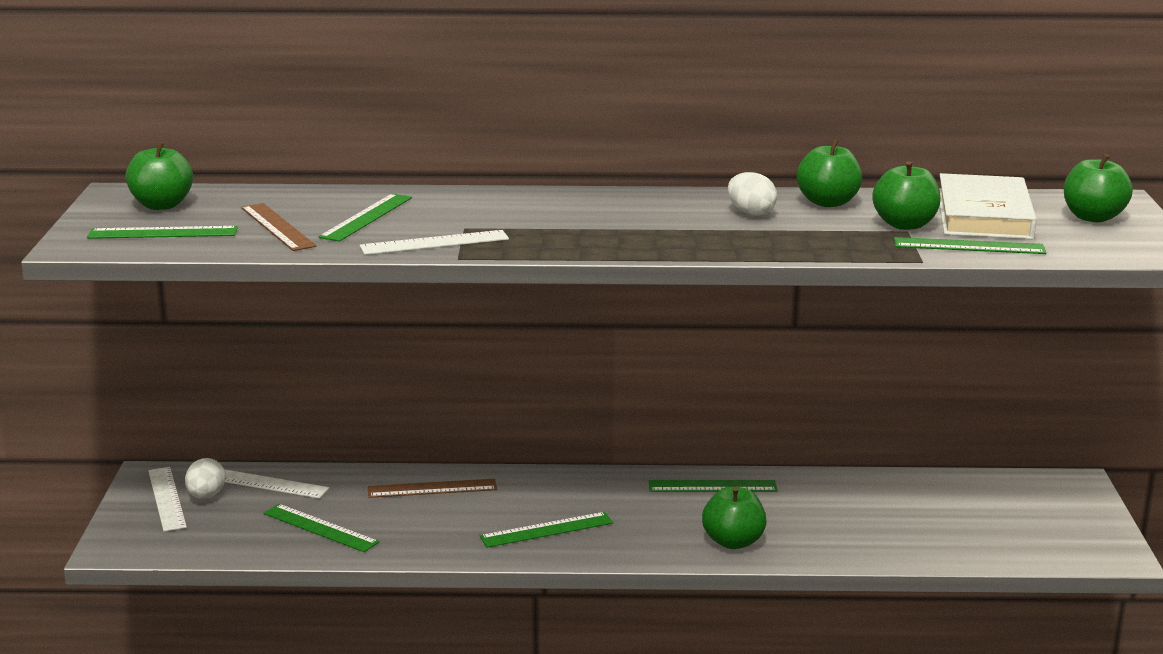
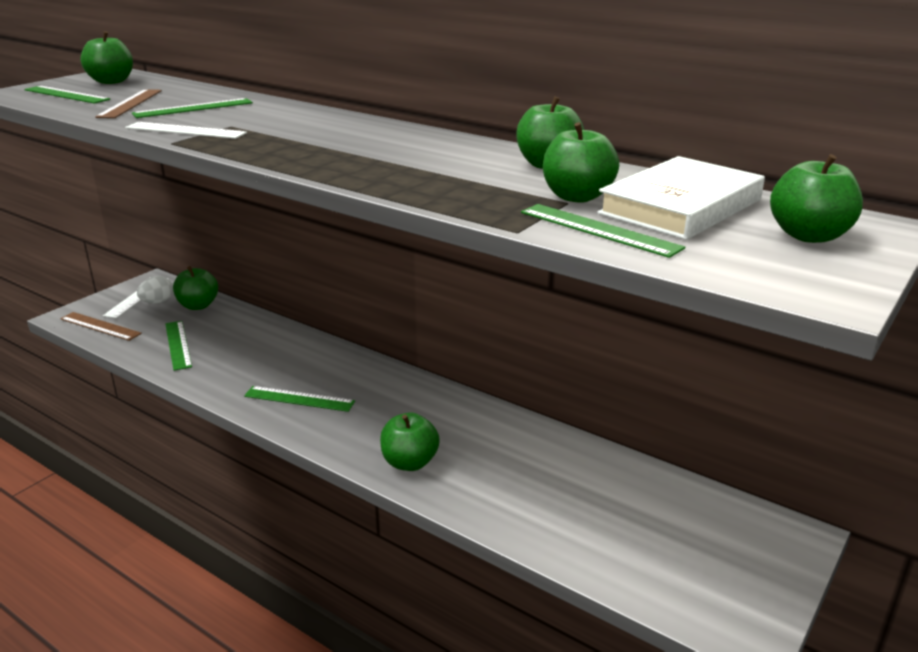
camera: 35 degrees right, 5 degrees up
white ruler [224,469,329,499] -> green apple [173,266,218,310]
brown ruler [368,479,497,498] -> brown ruler moved to [60,312,142,341]
green ruler [649,480,778,492] -> none
white egg [728,172,777,216] -> none

